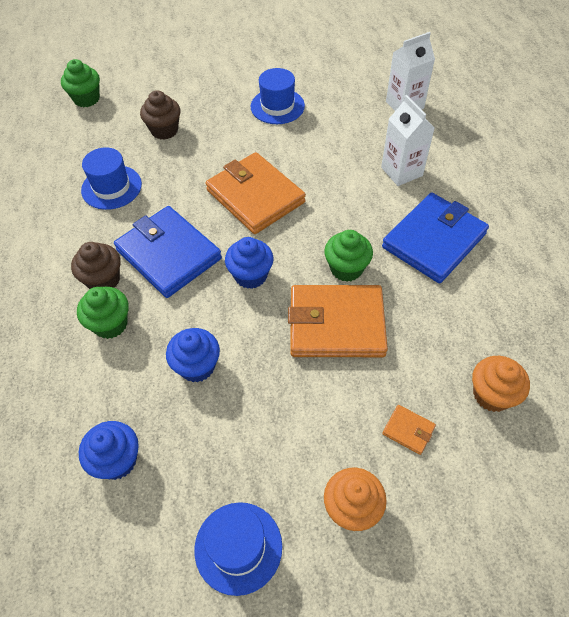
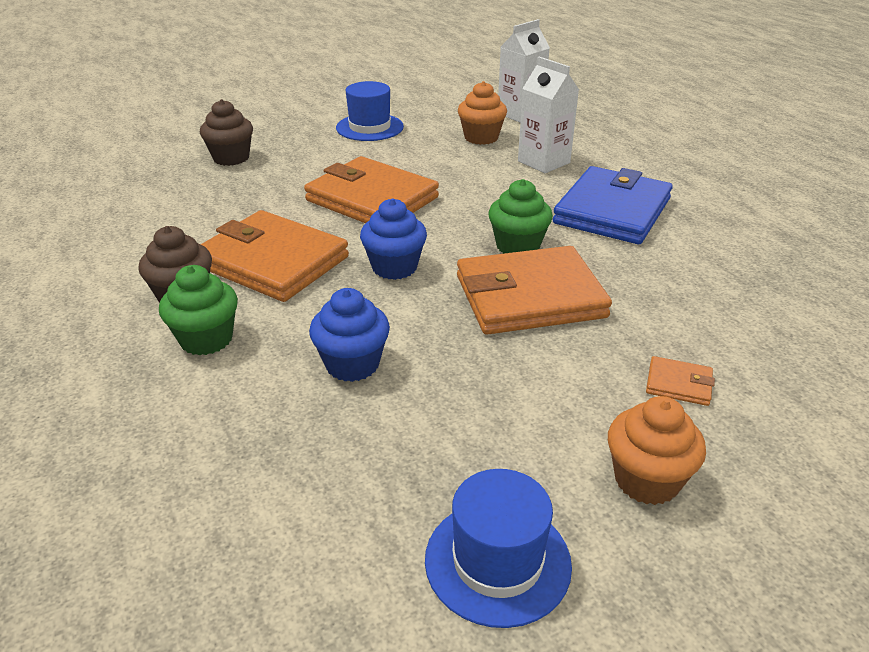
camera: 15 degrees left, 20 degrees down
green cupcake [61,59,100,107] -> none
blue cupcake [79,421,139,480] -> none
blue hat [81,147,142,210] -> none
blue wallet [114,206,222,298] -> orange wallet [201,210,349,302]
orange cupcake [472,356,530,412] -> orange cupcake moved to [458,81,507,145]

